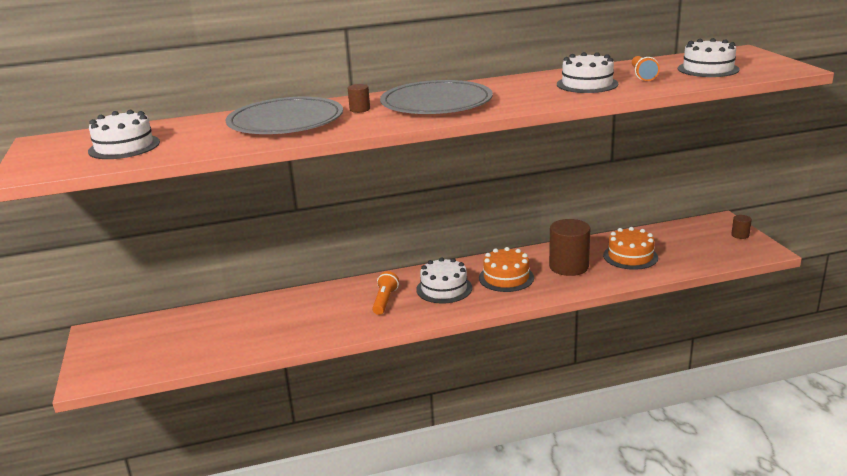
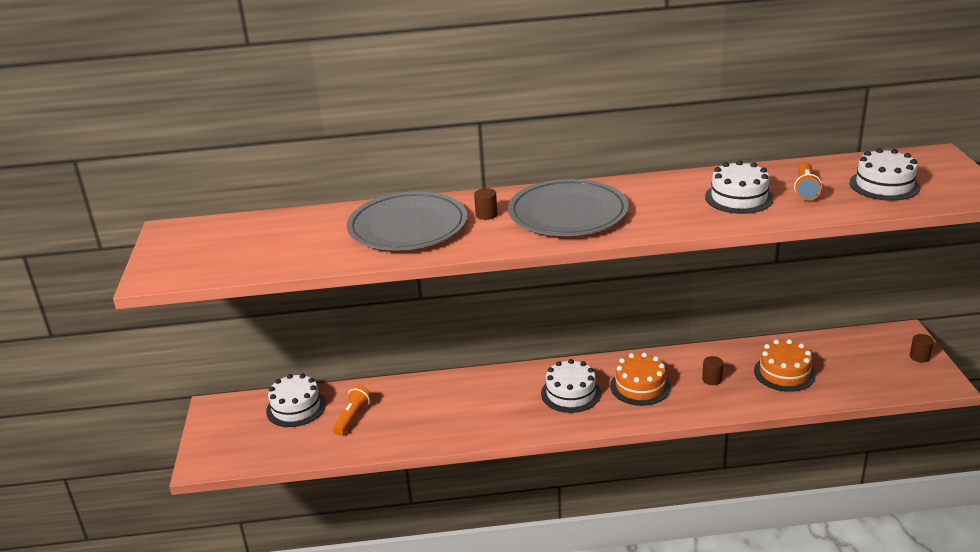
camera: 10 degrees right, 5 degrees up
white cake [88,110,160,159] -> white cake moved to [266,374,326,427]
orange flashlight [372,271,399,315] -> orange flashlight moved to [333,385,372,435]
brown cylinder [549,219,590,276] -> brown cylinder [702,356,723,385], size x0.45

